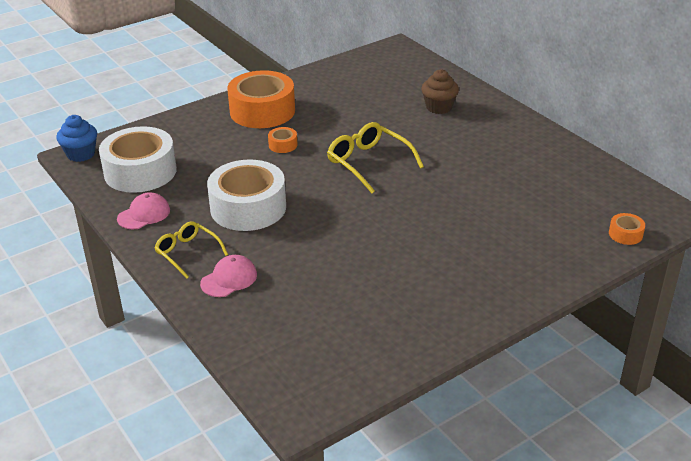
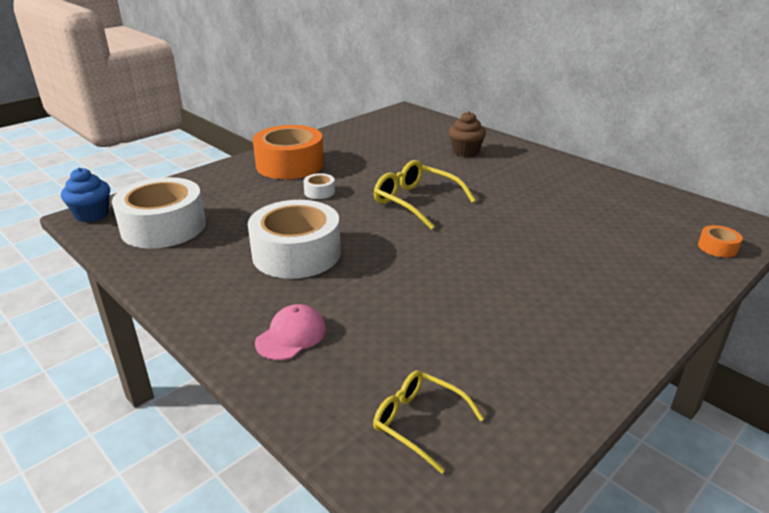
camera: 10 degrees left, 5 degrees down
pink cap [117,192,170,229] -> none
yellow glasses [154,221,228,279] -> yellow glasses moved to [373,370,484,474]
orange tape [268,127,298,153] -> white tape [303,173,335,199]

